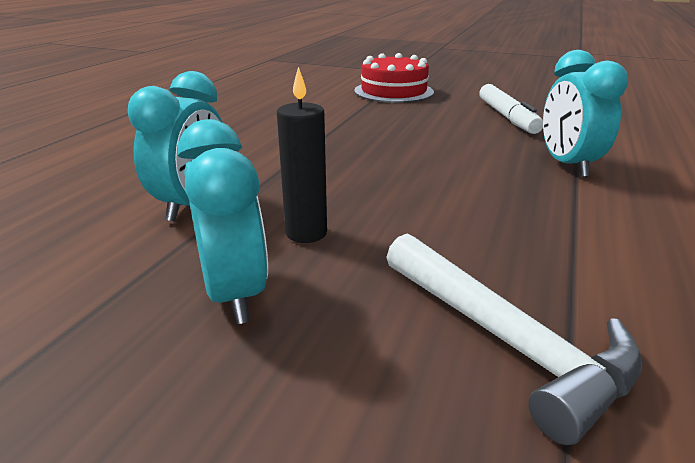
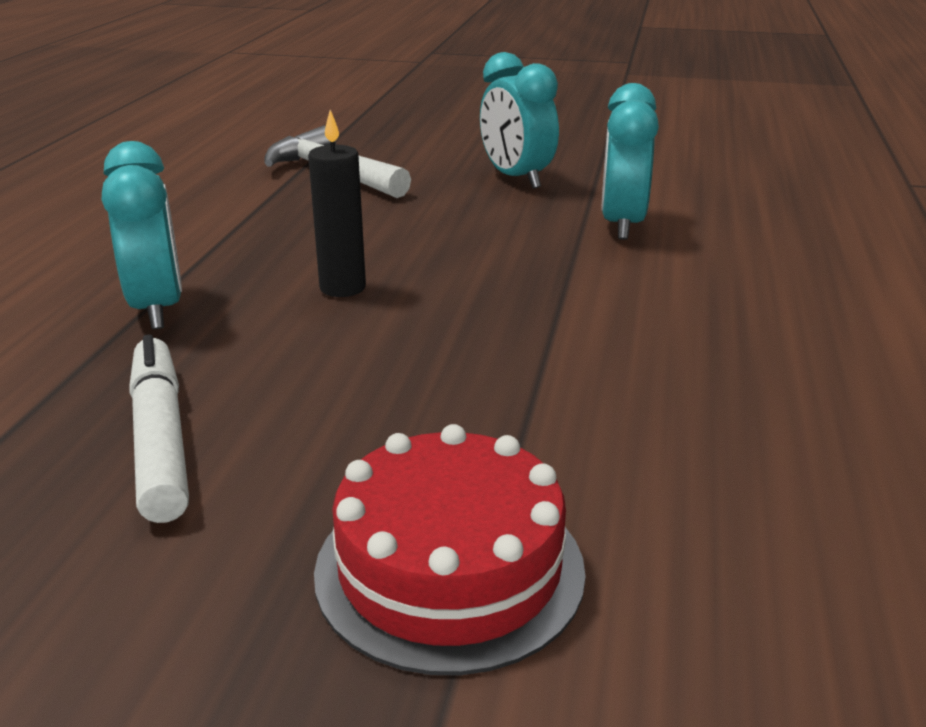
camera: 170 degrees right, 0 degrees up
black candle [277,67,327,243] -> black candle moved to [308,110,366,297]

